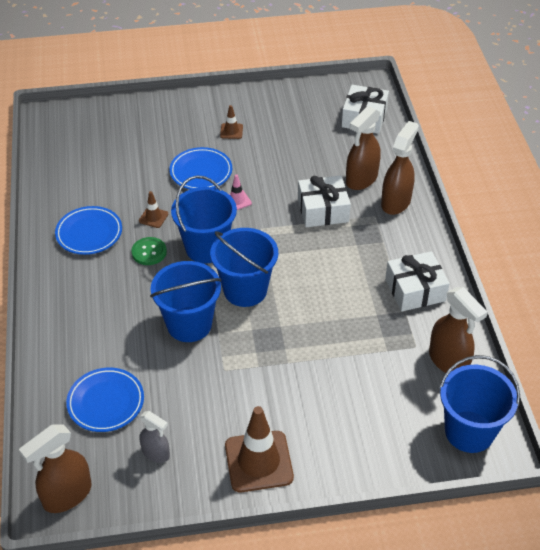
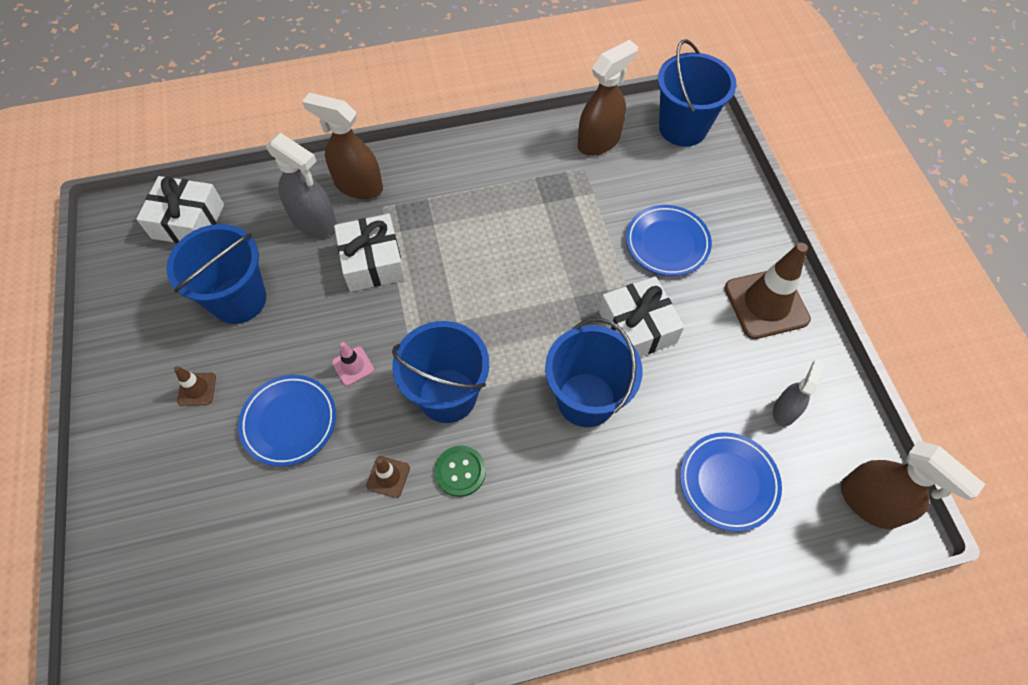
camera: 95 degrees left, 15 degrees up
blue plate [55,206,122,255] -> blue plate moved to [626,205,712,276]
blue bucket [210,228,278,307] -> blue bucket moved to [166,224,266,324]
brown spray bottle [346,106,381,190] -> grey spray bottle [266,133,337,237]
white gift [385,251,450,311] -> white gift moved to [599,276,684,357]

